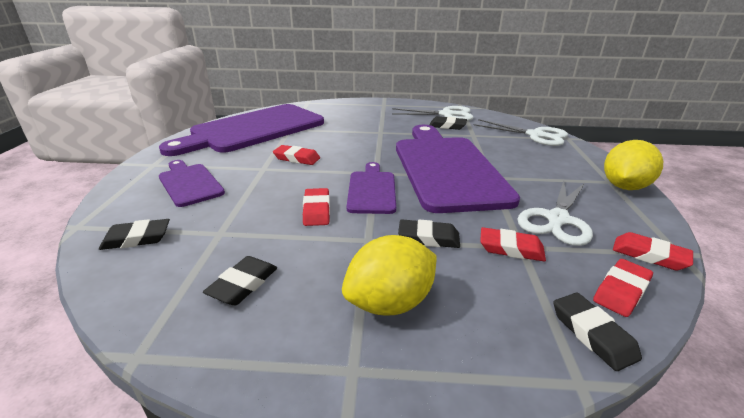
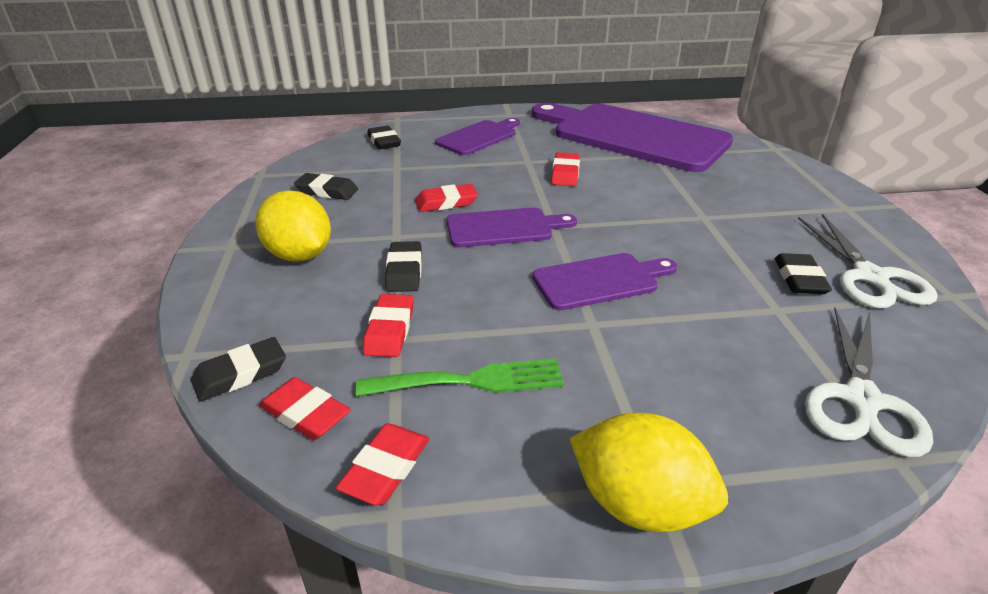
camera: 80 degrees right, 5 degrees up
purple cutting board [396,125,520,213] -> purple cutting board [532,253,677,310], size x0.48
white scissors [517,180,593,246] -> green fork [356,359,564,396]

